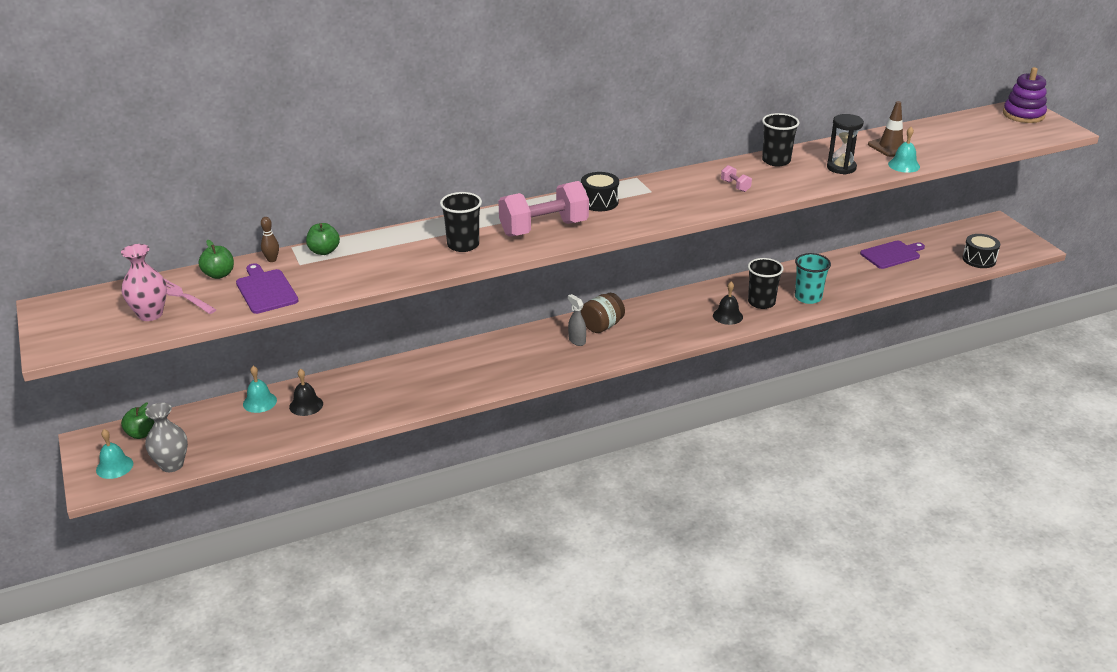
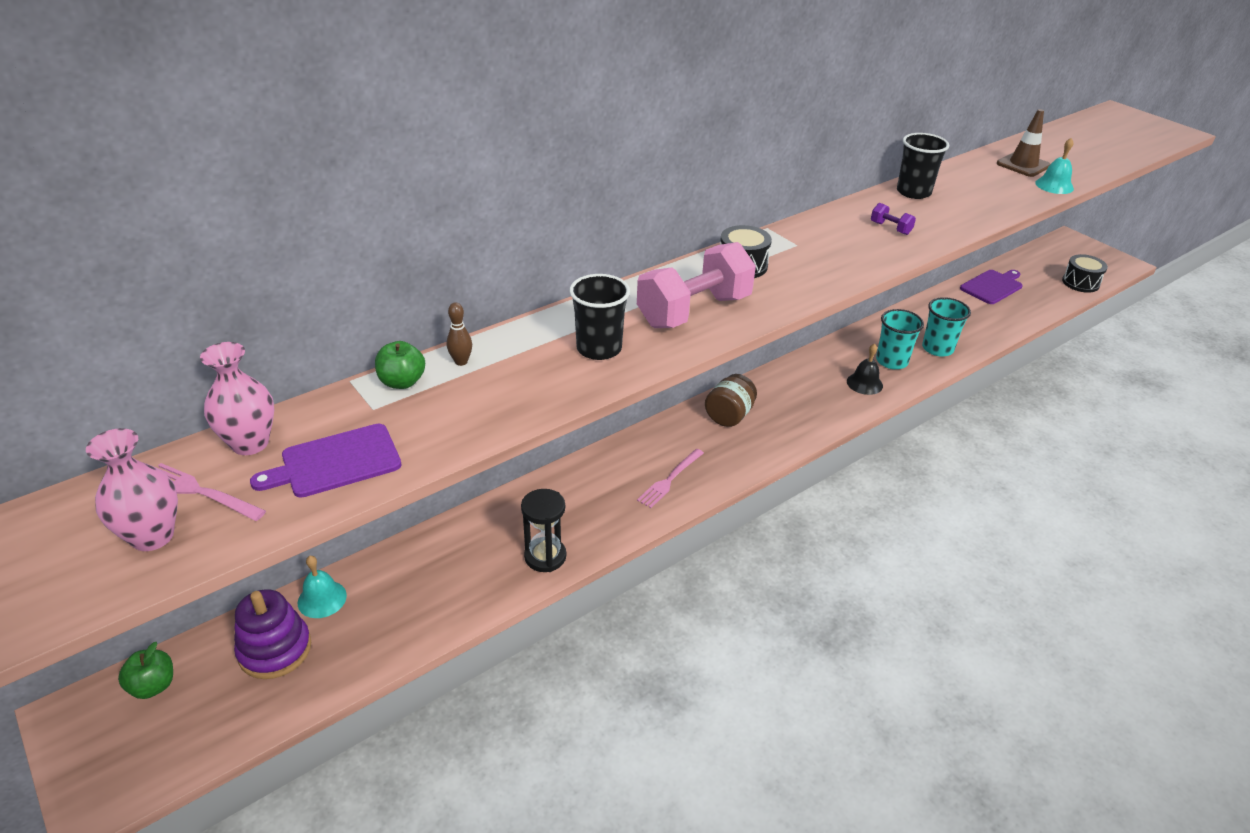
camera: 15 degrees left, 5 degrees up
turquoise bell [96,429,133,479] -> none
grey vase [145,403,188,472] -> none
green apple [199,240,234,279] -> pink vase [200,342,274,455]
purple cutting board [236,263,299,314] -> purple cutting board turned 75 degrees counterclockwise [250,424,401,498]
brown bowling pin [261,217,279,262] -> brown bowling pin moved to [447,302,472,366]
black bell [289,369,323,416] -> none
grey spray bottle [568,294,586,346] -> none
pink dumbbell [721,165,752,192] -> purple dumbbell [871,203,916,235]
black cup [748,258,783,309] -> turquoise cup [876,309,924,369]
black hourglass [827,114,864,175] -> black hourglass moved to [521,489,566,572]
purple stacking toy [1003,67,1047,123] -> purple stacking toy moved to [234,589,311,679]
none -> pink fork [637,449,704,508]

